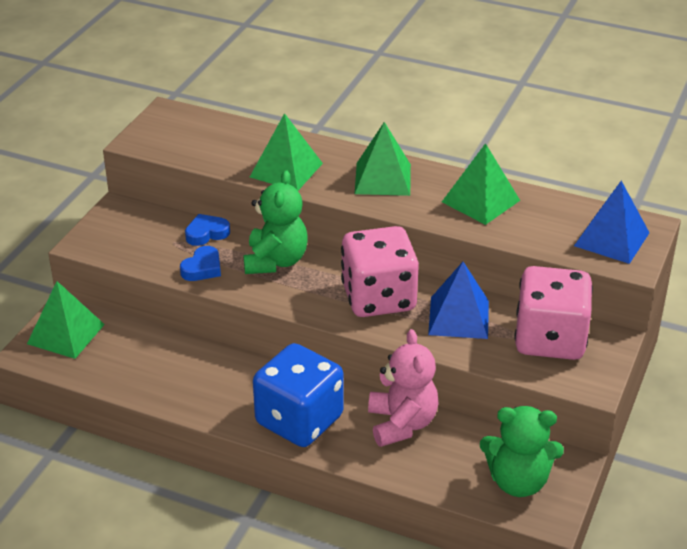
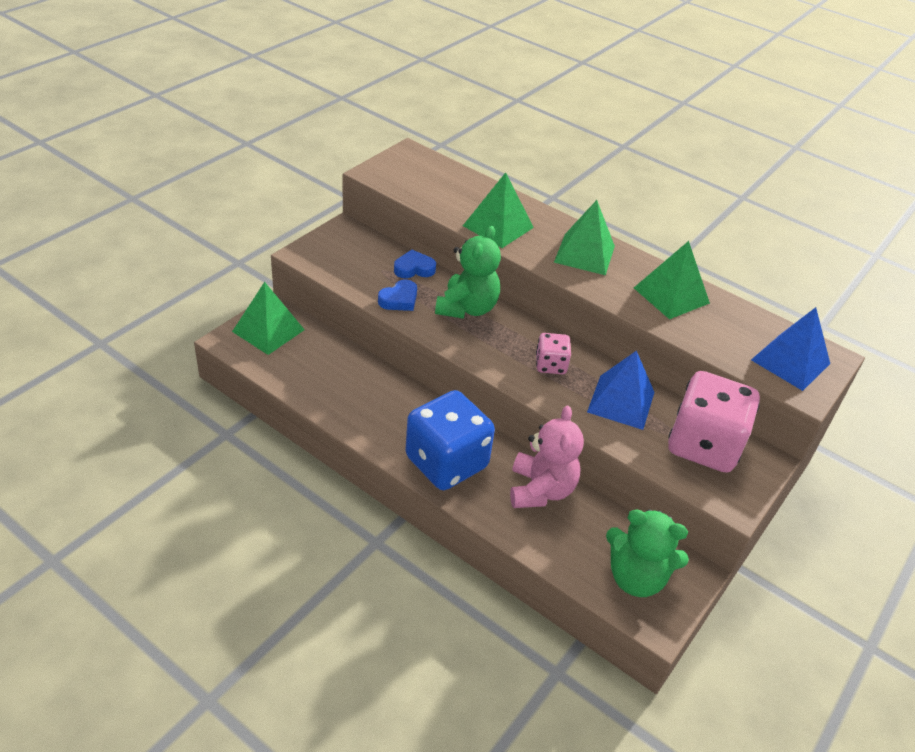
camera: 10 degrees right, 5 degrees up
pink dice [341,226,419,317] -> pink dice [536,333,571,374], size x0.49

